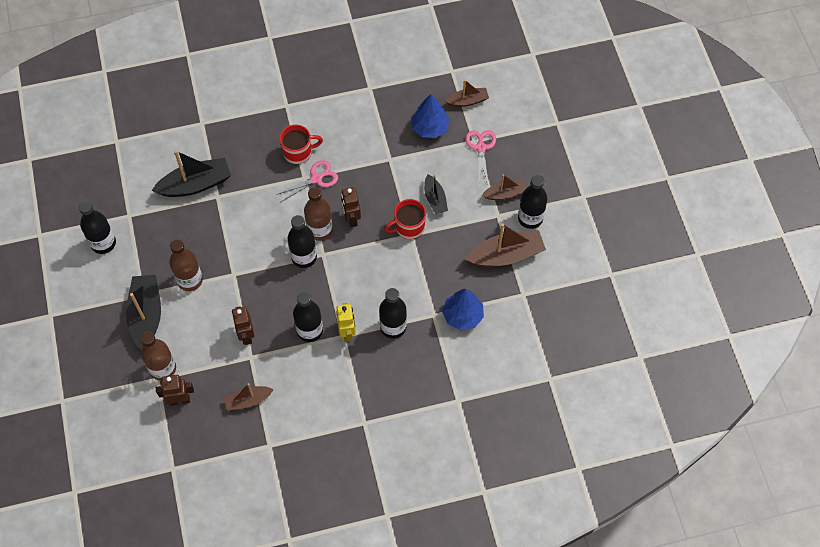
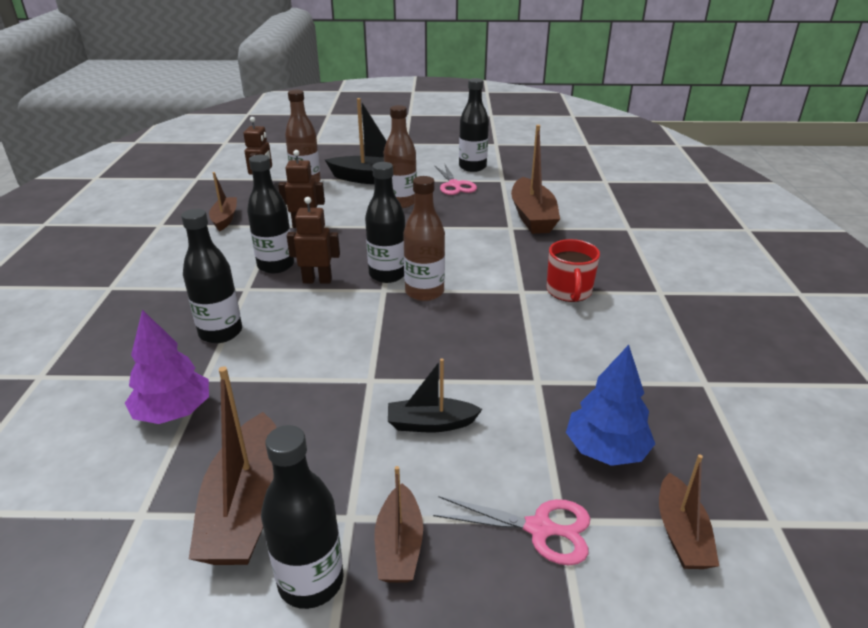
camera: 105 degrees right, 30 degrees down
black boat [152,150,231,197] -> brown boat [511,125,560,234]
pink scissors [276,160,338,202] -> pink scissors moved to [435,165,477,195]
yellow robot [336,303,356,342] -> none
brown robot [341,187,361,227] -> brown robot moved to [287,197,340,284]
red mug [384,199,426,239] -> none
blue tree [442,289,484,330] -> purple tree [125,310,209,424]

